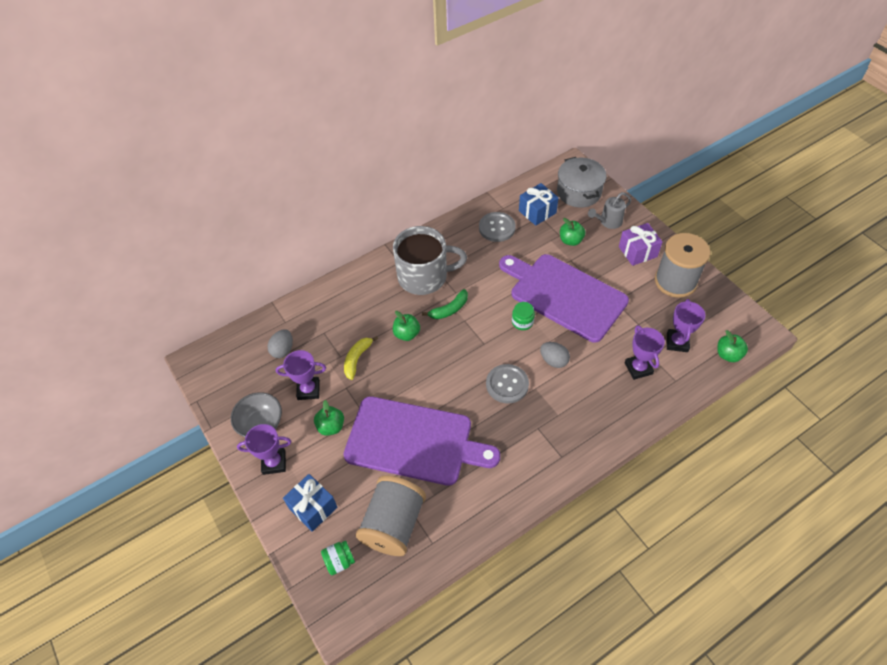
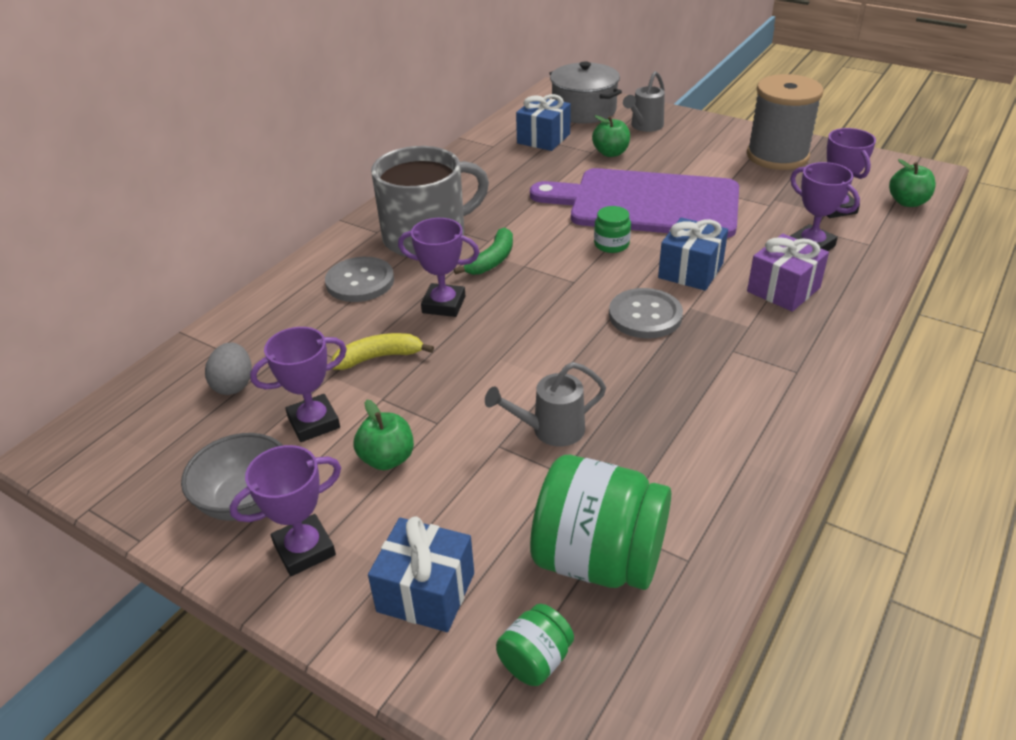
camera: 25 degrees left, 15 degrees down
purple cutting board [343,396,500,486] -> grey watering can [485,362,606,446]
yellow banana [344,336,378,380] -> yellow banana turned 75 degrees clockwise [331,333,434,370]
grey spool [356,475,426,556] -> green jar [530,455,671,590]
green apple [393,311,420,341] -> purple trophy [398,218,480,317]
grey button [479,212,516,242] -> grey button moved to [325,257,394,302]
grey egg [540,342,570,368] -> blue gift [658,218,728,291]
purple gift [619,223,663,266] -> purple gift moved to [747,234,829,312]

